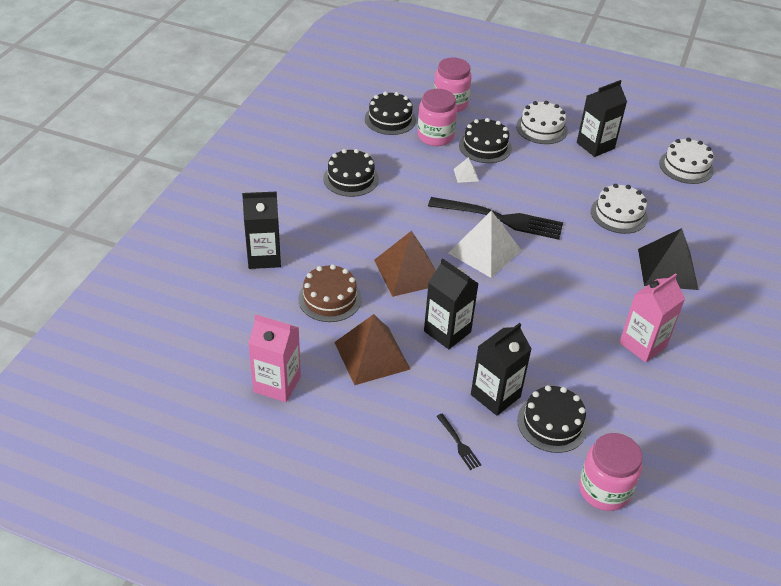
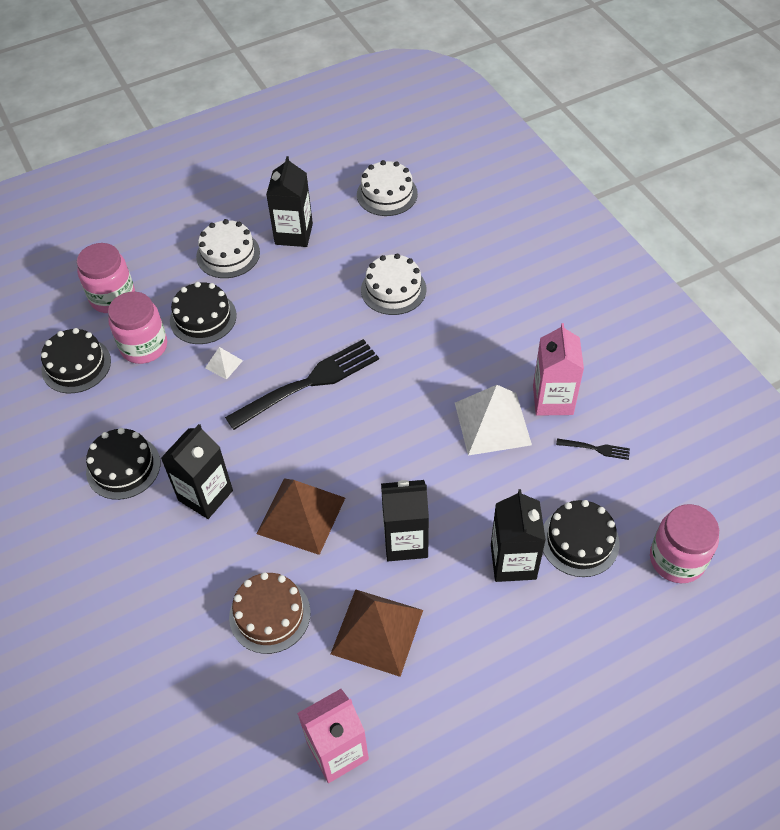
camera: 45 degrees left, 10 degrees up
black carton [242,191,281,269] -> black carton moved to [161,424,233,519]
black fork [436,414,481,470] -> black fork moved to [556,439,630,460]
white pyramid [449,210,522,278] -> white pyramid moved to [455,385,532,456]
black pyramid [638,228,699,290] -> none

